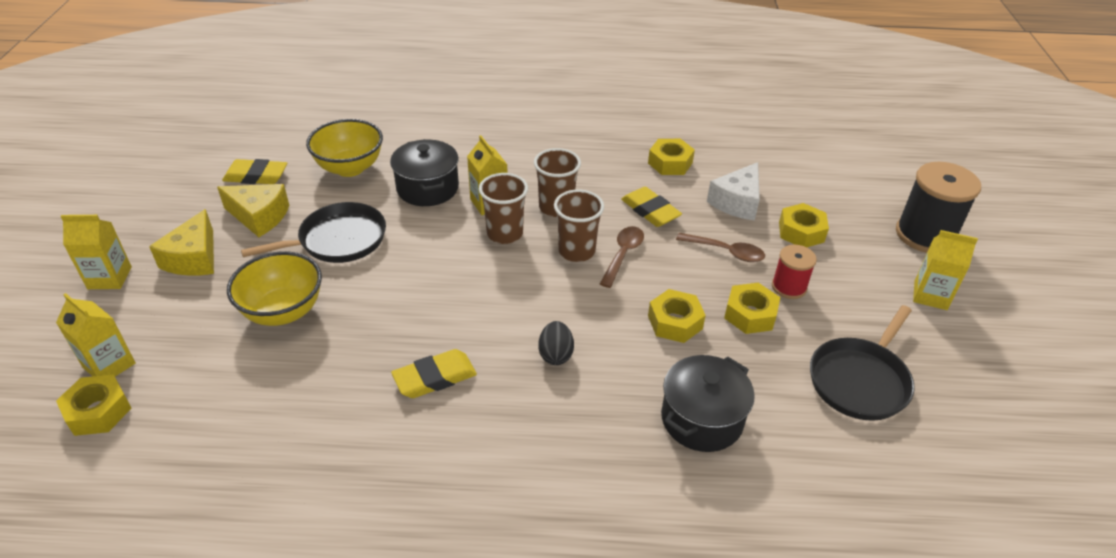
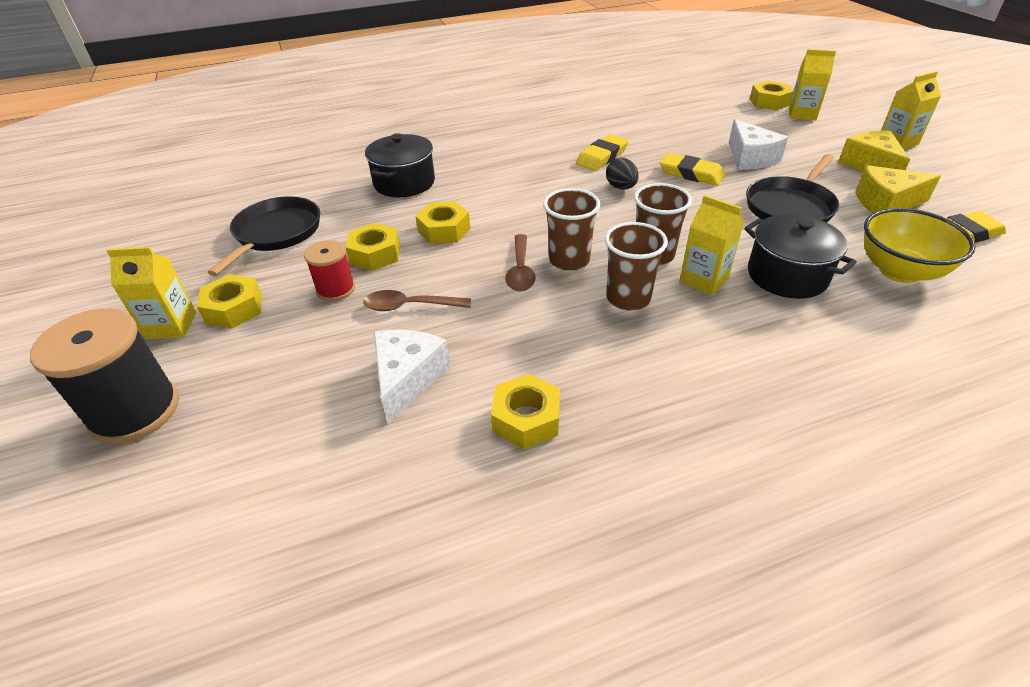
camera: 160 degrees right, 0 degrees up
yellow bowl [227,251,322,326] -> white cheese [729,119,788,170]
black egg [538,321,574,365] -> black egg moved to [606,158,639,190]
yellow eraser [621,187,682,227] -> yellow eraser moved to [660,153,725,186]
yellow nut [779,203,829,247] -> yellow nut moved to [197,274,262,329]

